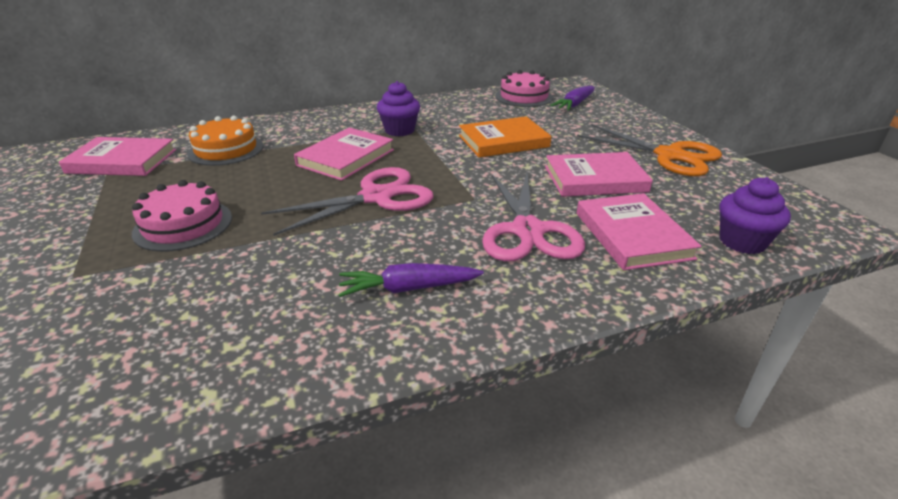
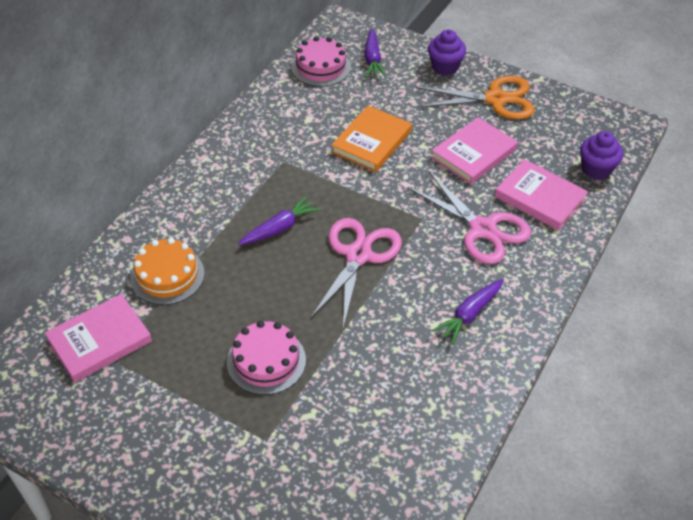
camera: 40 degrees left, 15 degrees up
pink book [294,127,394,181] -> purple carrot [238,196,320,245]
purple cupcake [377,81,420,136] -> purple cupcake moved to [428,29,466,75]

